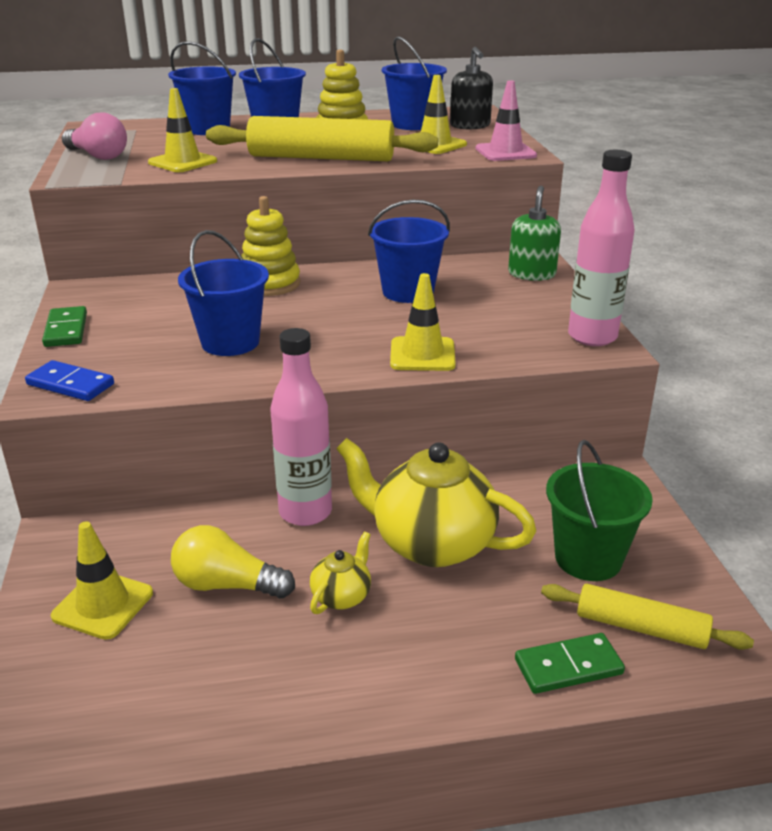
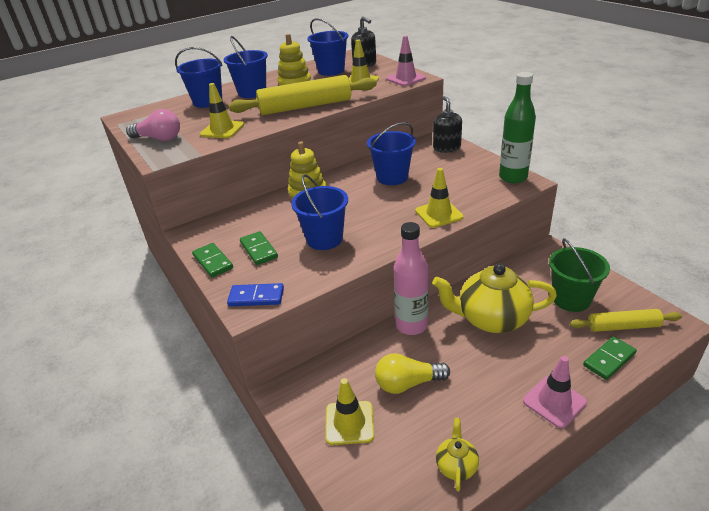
camera: 20 degrees left, 5 degrees up
yellow teapot [310,532,371,614] -> yellow teapot moved to [436,418,479,492]
green soap dispenser [508,186,561,281] -> black soap dispenser [433,96,462,153]
pink bottle [568,150,635,346] -> green bottle [499,72,536,183]
none -> green domino [240,231,278,265]
none -> pink traffic cone [523,356,587,428]

